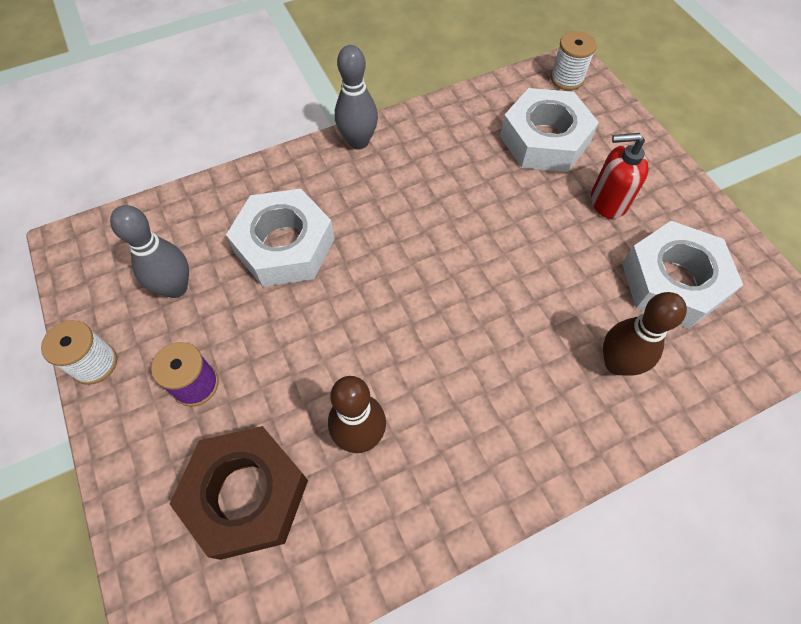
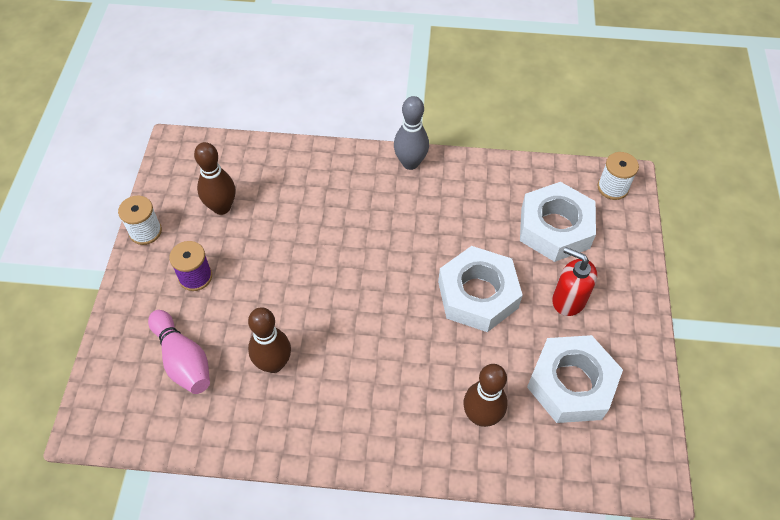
camera: 30 degrees right, 5 degrees down
grey bowling pin [110,205,189,298] -> brown bowling pin [194,142,235,215]
brown nut [170,426,308,560] -> pink bowling pin [148,310,210,394]
white nut [226,189,335,287] -> white nut moved to [438,246,523,332]

